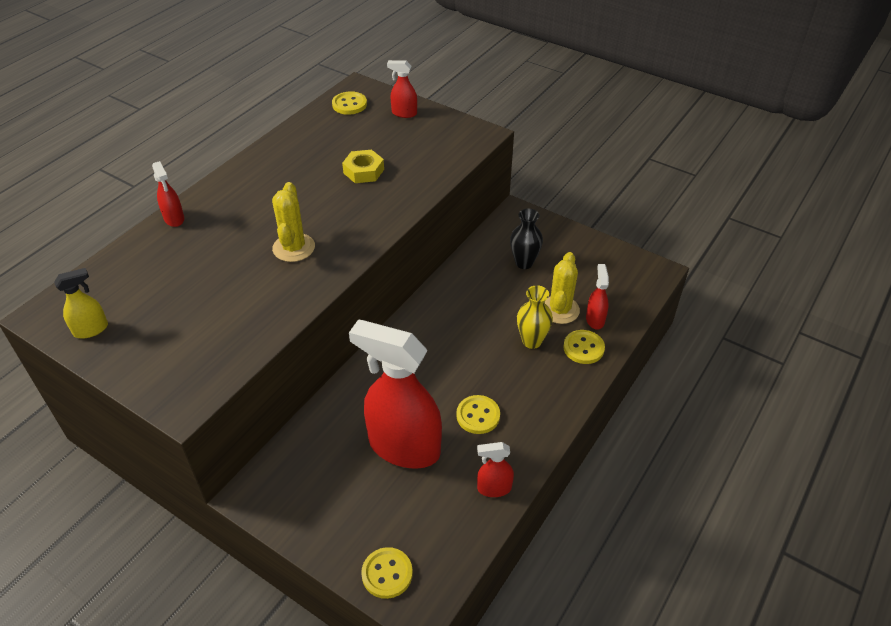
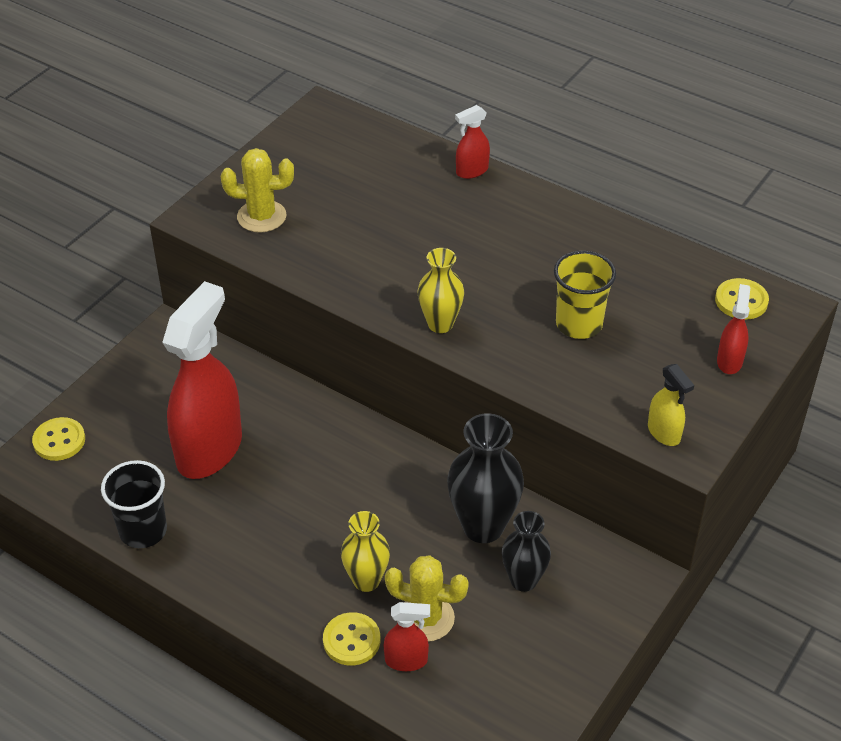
camera: 90 degrees right, 0 degrees up
yellow spray bottle [54,268,108,339] -> yellow spray bottle moved to [648,364,694,446]
yellow cactus [272,182,315,262] -> yellow cactus moved to [221,148,294,233]
yellow nut [342,150,384,183] -> yellow cup [554,251,616,339]
yellow button [456,395,500,434] -> none
red spray bottle [477,442,514,497] -> black cup [101,460,167,548]
none -> yellow vase [418,248,464,333]
none -> black vase [447,413,524,543]

